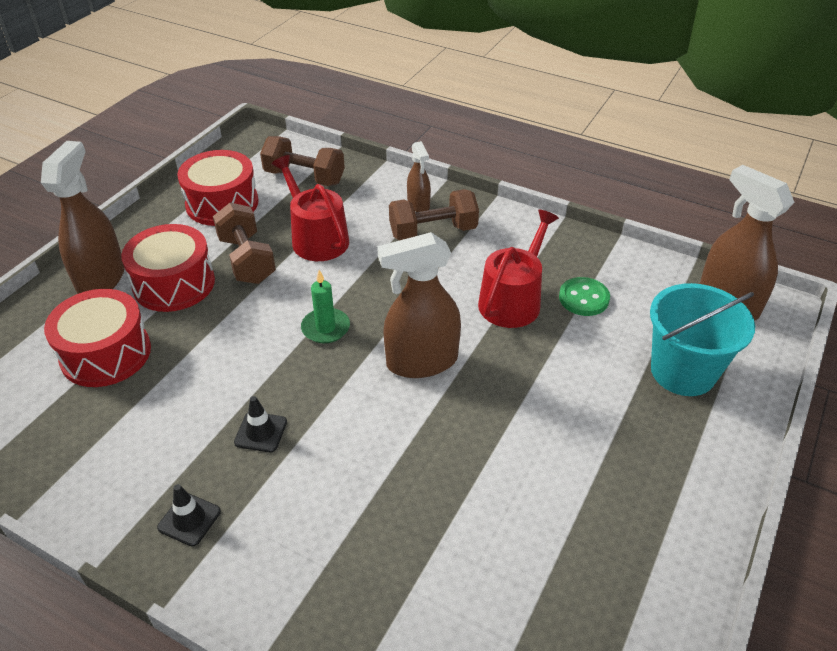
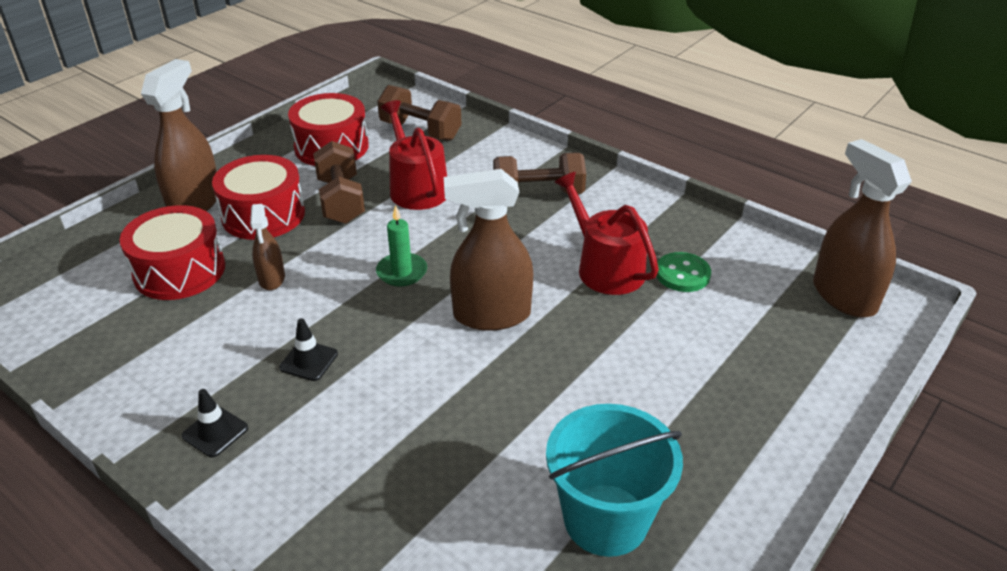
camera: 10 degrees right, 5 degrees down
brown spray bottle [407,141,431,212] -> brown spray bottle moved to [250,204,285,290]
red watering can [478,210,559,328] -> red watering can turned 75 degrees counterclockwise [554,172,659,295]
turquoise bucket [650,283,755,396] -> turquoise bucket moved to [546,404,683,557]

